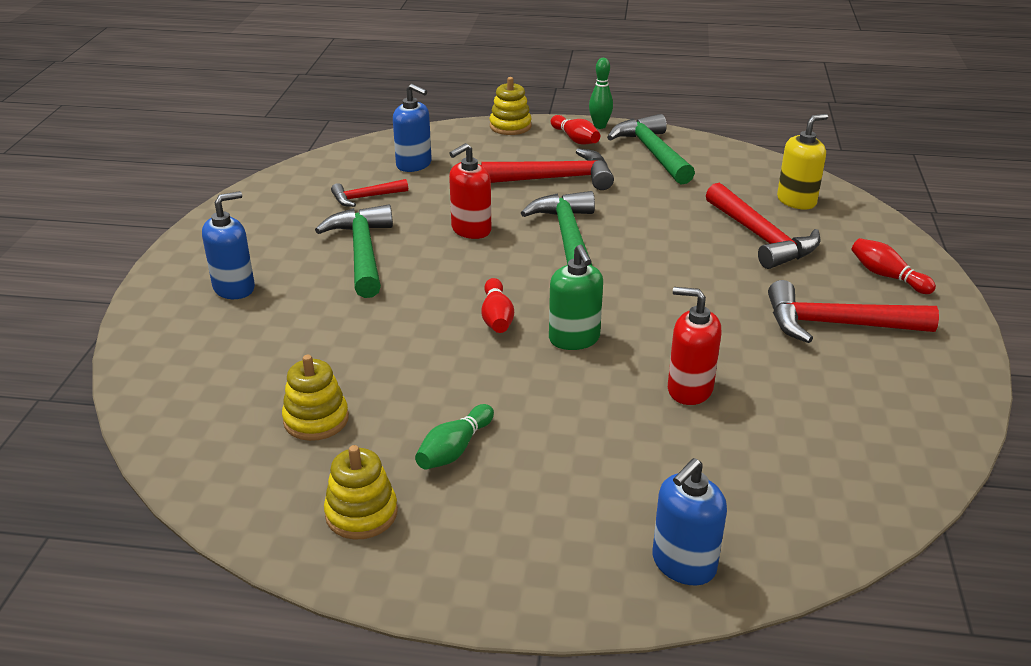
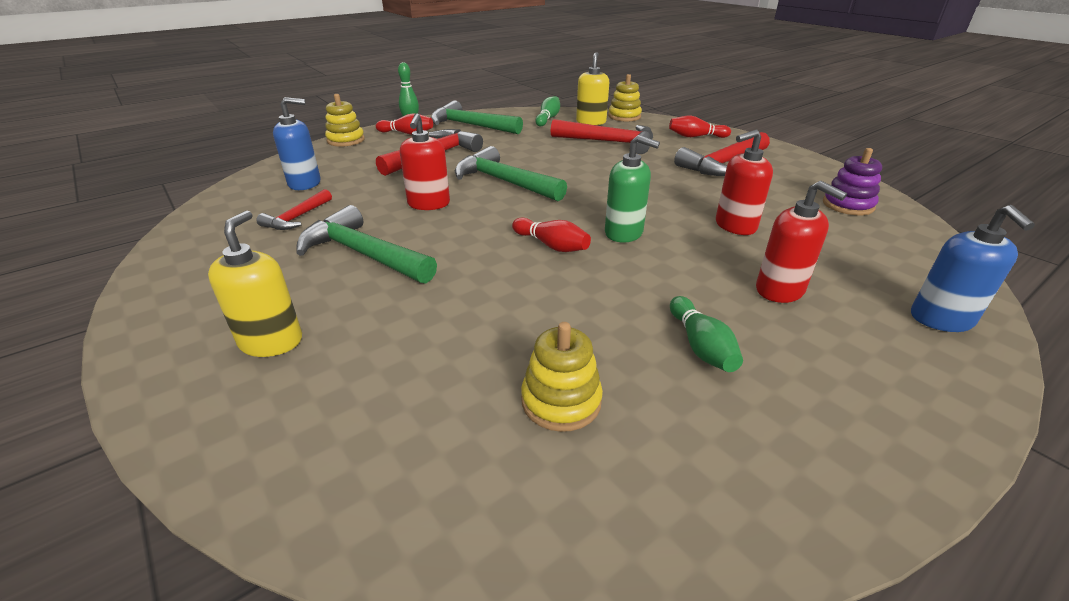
camera: 45 degrees left, 0 degrees up
blue soap dispenser [202,191,255,299] -> yellow soap dispenser [208,210,302,357]
yellow stacking toy [324,445,398,539] -> yellow stacking toy moved to [608,74,642,122]
none -> green bowling pin [535,96,560,126]
none -> red soap dispenser [756,181,847,303]
none -> purple stacking toy [823,148,882,215]

